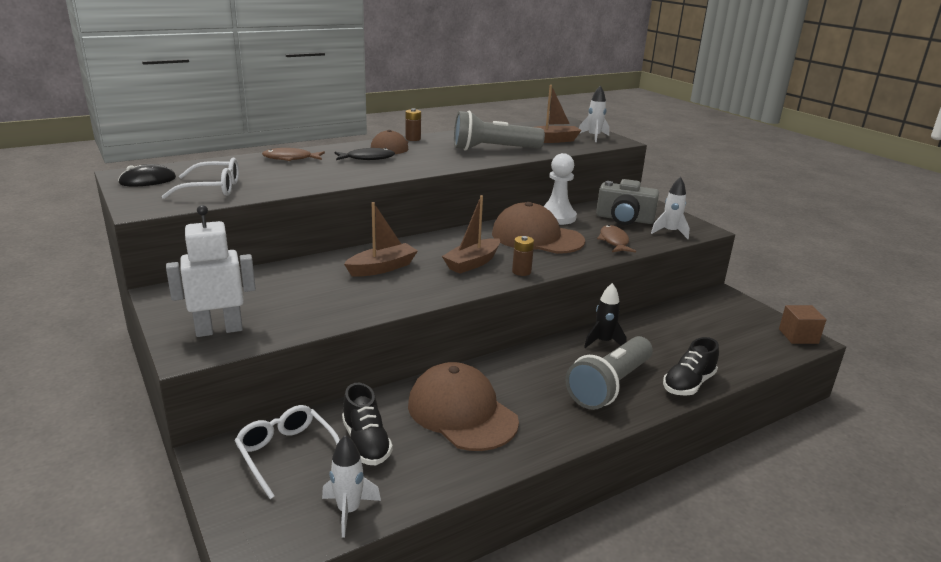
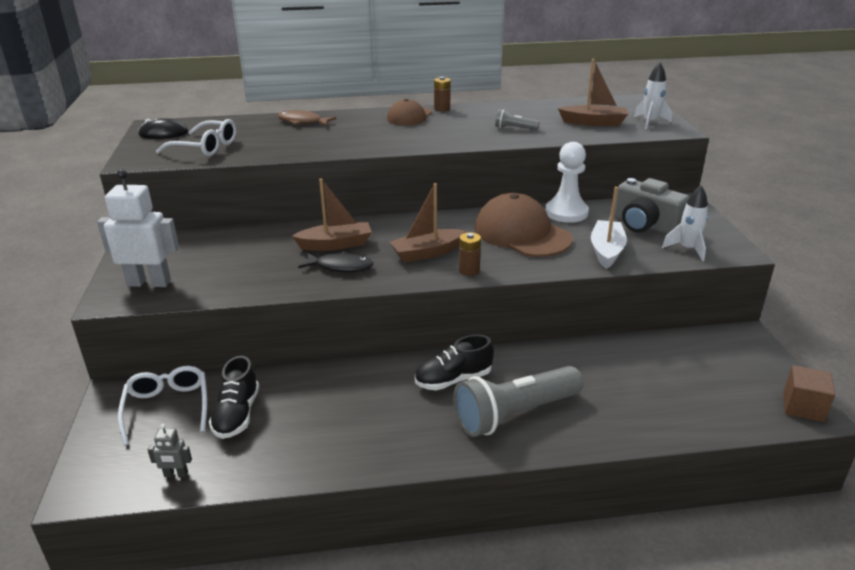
camera: 25 degrees right, 5 degrees up
white rocket [322,435,381,538] -> grey robot [148,424,192,477]
black fish [334,148,395,160] -> black fish moved to [298,251,373,272]
brown cap [408,362,519,451] -> none
grey flashlight [454,111,545,150] -> grey flashlight [495,109,540,130], size x0.44
black rocket [584,283,627,348] -> none
brown fish [597,225,636,253] -> white boat [591,187,627,269]
black shoe [663,337,719,396] -> black shoe moved to [415,335,494,390]

